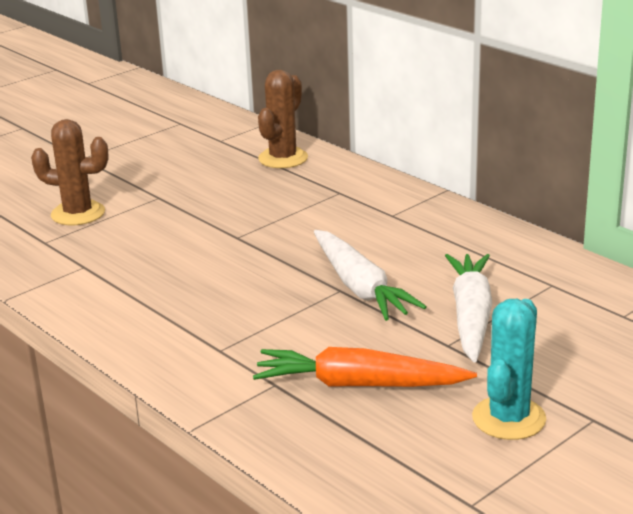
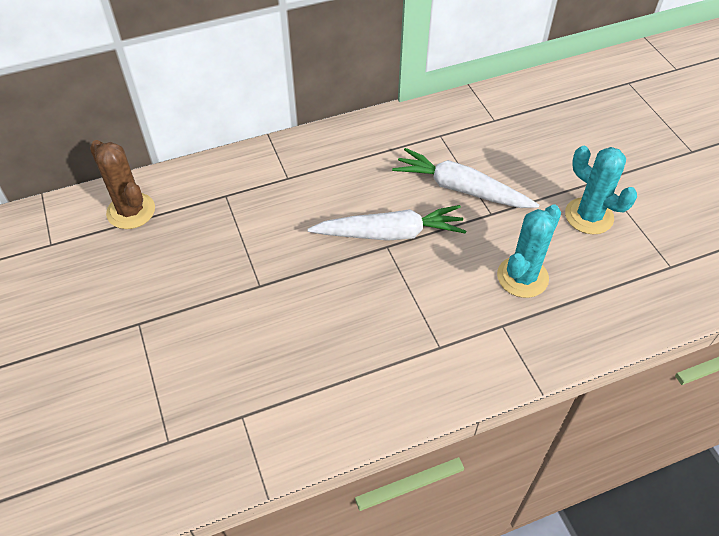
camera: 70 degrees left, 25 degrees up
brown cactus [31,119,108,225] -> none
orange carrot [253,347,477,387] -> turquoise cactus [497,205,561,298]

